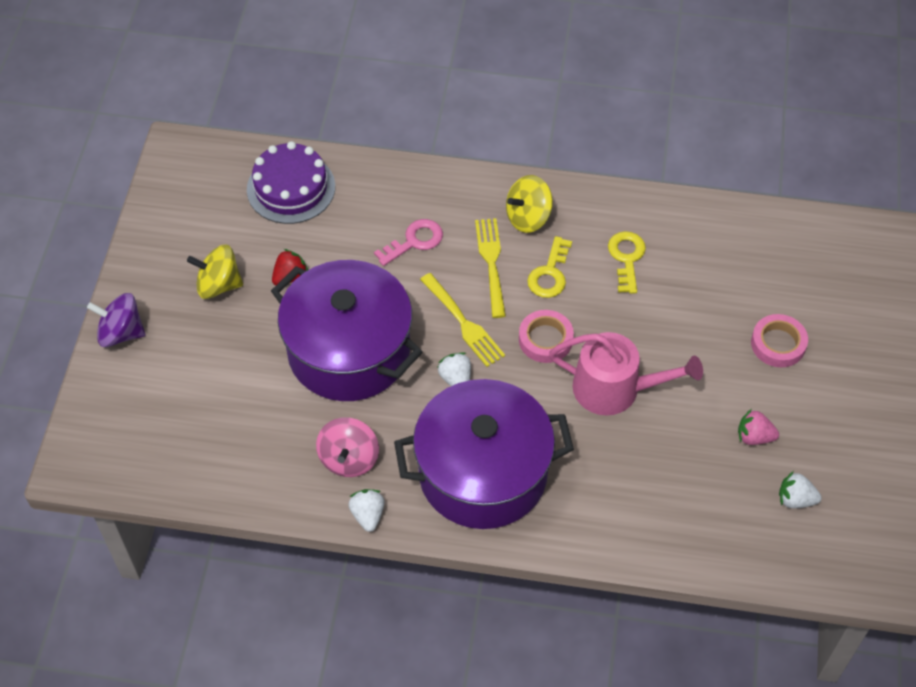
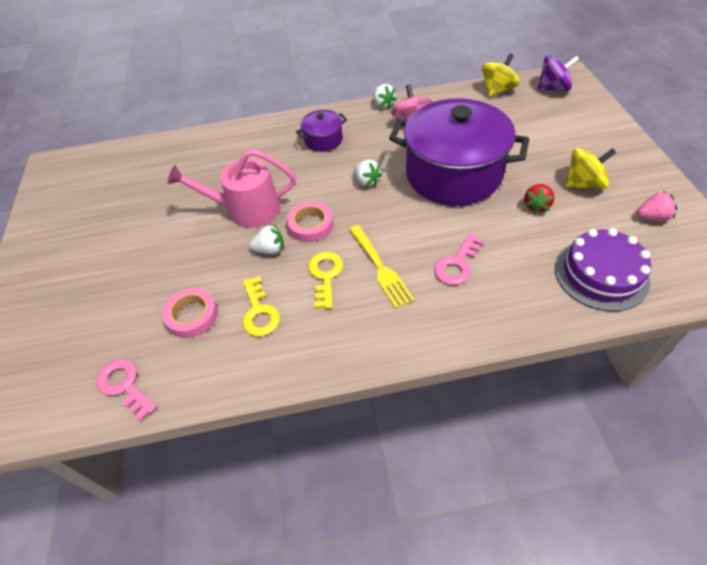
camera: 165 degrees right, 5 degrees down
purple spinning top [87,293,145,347] -> purple spinning top moved to [537,56,579,91]
purple pot [394,379,574,529] -> purple pot [296,110,347,152], size x0.44
yellow fork [420,273,505,367] -> none
yellow spinning top [506,175,553,233] -> yellow spinning top moved to [482,54,520,97]
pink strawberry [738,409,779,445] -> pink strawberry moved to [637,191,677,221]
pink tape [751,314,808,367] -> pink tape moved to [162,288,218,338]
white strawberry [779,472,822,508] -> white strawberry moved to [249,224,284,254]
none -> pink key [96,359,157,422]

